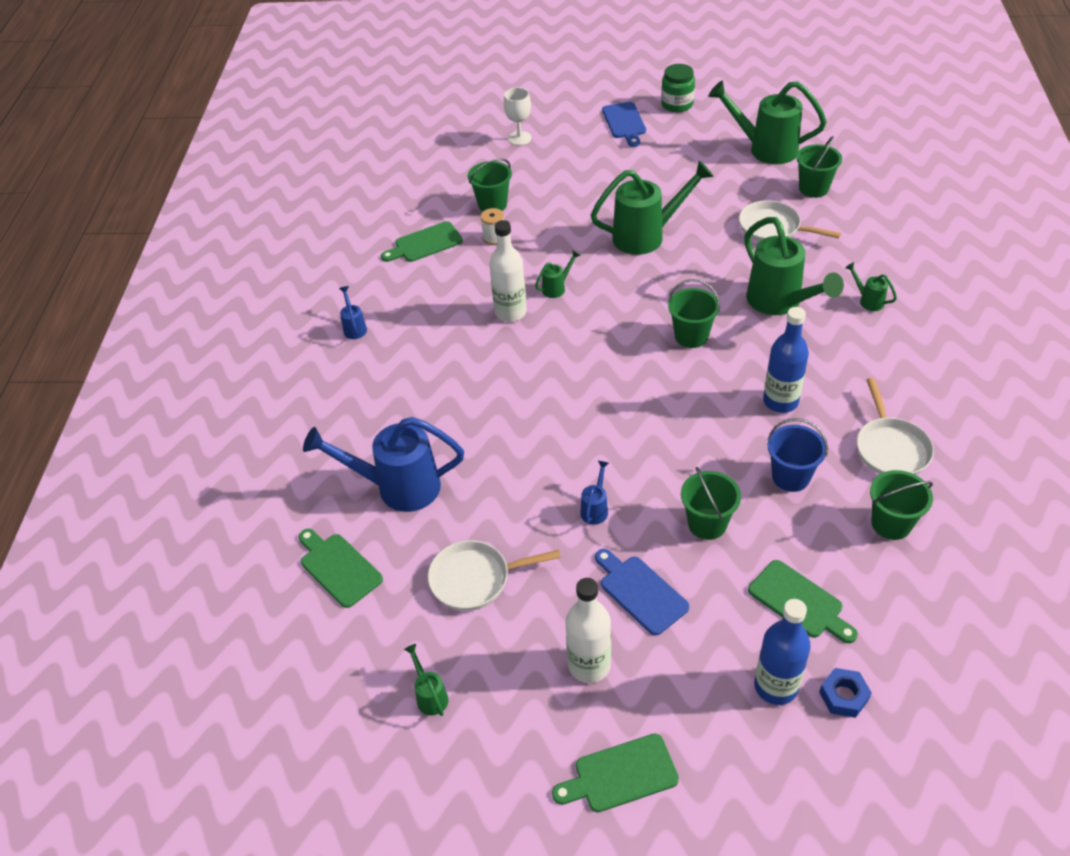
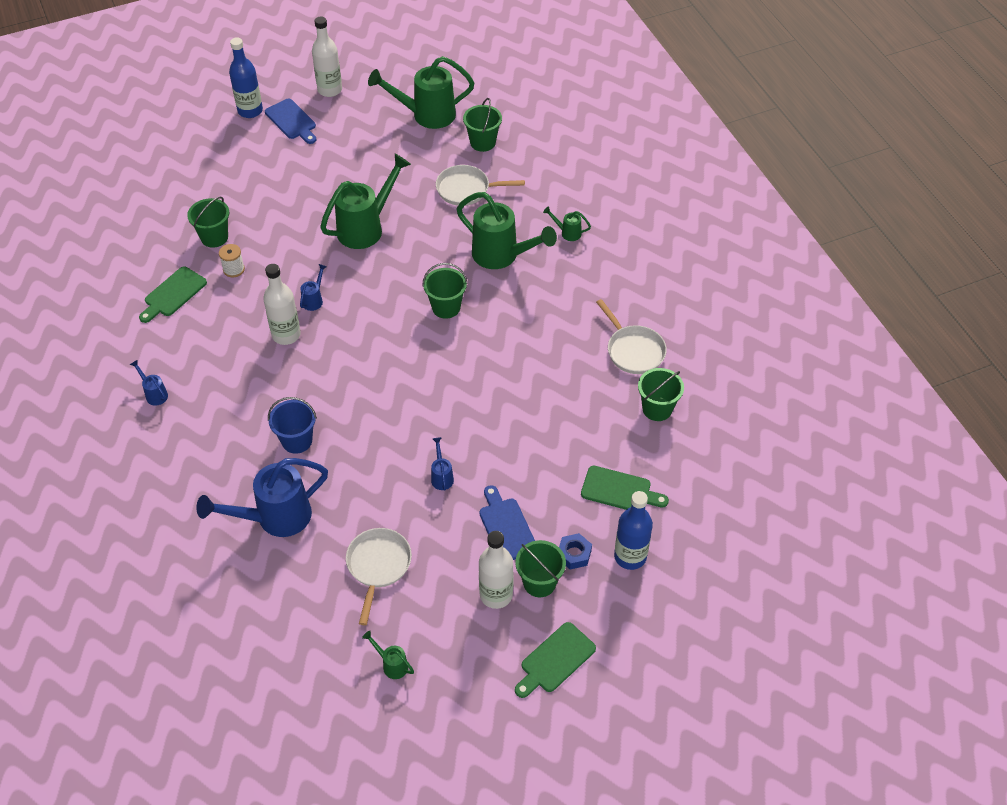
camera: 30 degrees left, 5 degrees up
green cutting board [299,529,383,608] -> none
white pan [428,540,561,611] -> white pan turned 135 degrees clockwise [346,528,412,625]
white goblet [504,87,531,146] -> none
green watering can [535,251,581,298] -> blue watering can [300,264,327,311]
blue cutting board [595,549,689,635] -> blue cutting board turned 45 degrees clockwise [479,485,535,560]
green jar [661,64,695,112] -> white bottle [312,16,342,97]
green bucket [681,467,741,540] -> green bucket moved to [515,540,566,597]
blue bottle [763,307,809,413] -> blue bottle moved to [229,37,263,118]
blue bucket [767,418,828,492] -> blue bucket moved to [268,397,317,454]
blue nut [819,668,872,718] -> blue nut moved to [559,533,592,570]

